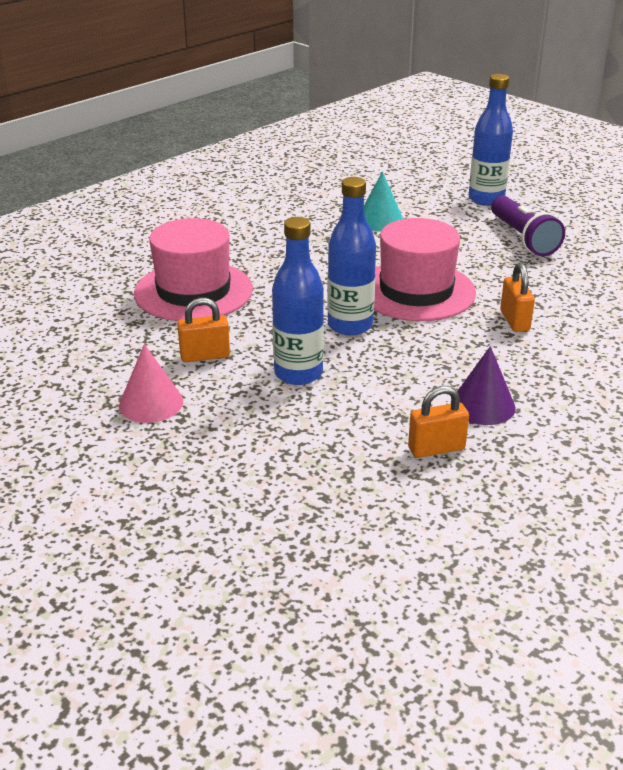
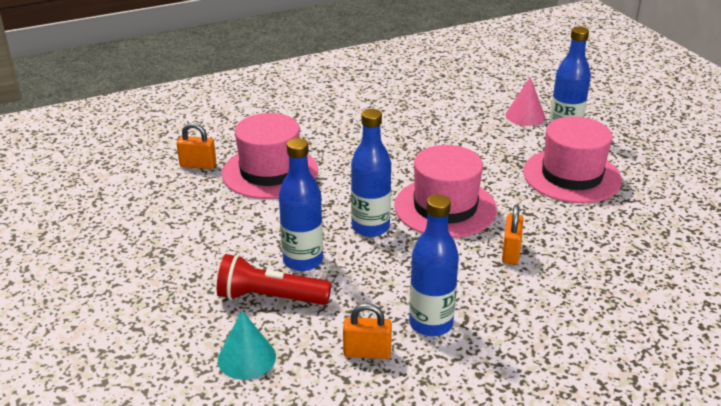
camera: 20 degrees right, 0 degrees up
pink cone [119,344,183,423] -> pink cone moved to [505,77,545,126]
orange padlock [177,298,230,362] -> orange padlock moved to [177,123,216,169]
turquoise cone [364,171,403,231] -> turquoise cone moved to [218,311,276,380]
purple cone [457,346,516,425] -> blue bottle [409,194,459,336]
purple flashlight [491,195,565,256] -> pink hat [523,116,622,203]
none -> red flashlight [217,254,331,305]

